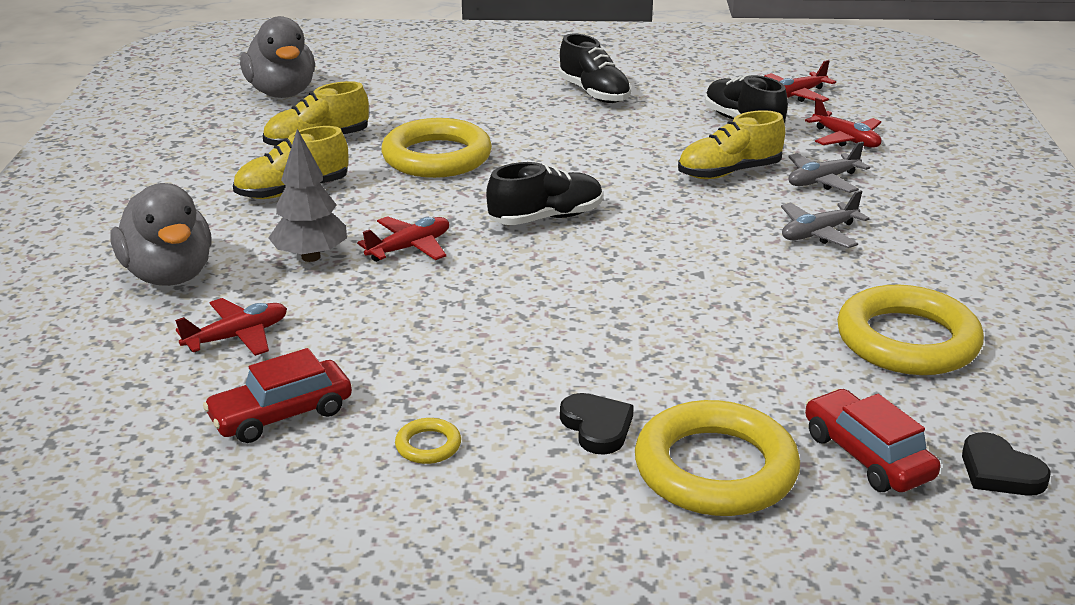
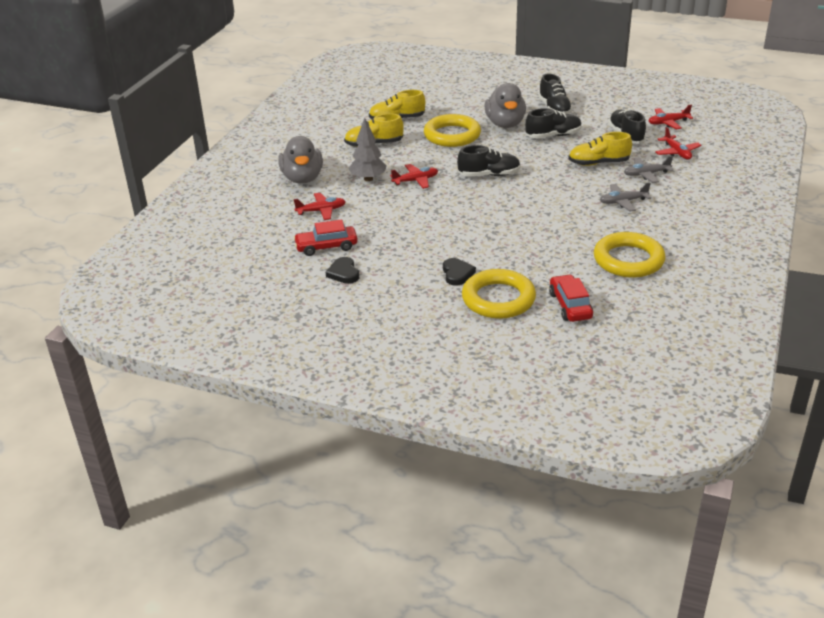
camera: 20 degrees right, 5 degrees up
grey duck [240,16,315,98] -> grey duck moved to [484,83,526,128]
yellow ring [395,418,461,464] -> none
black heart [962,432,1050,496] -> black heart moved to [326,257,359,284]
none -> black shoe [525,108,582,138]

